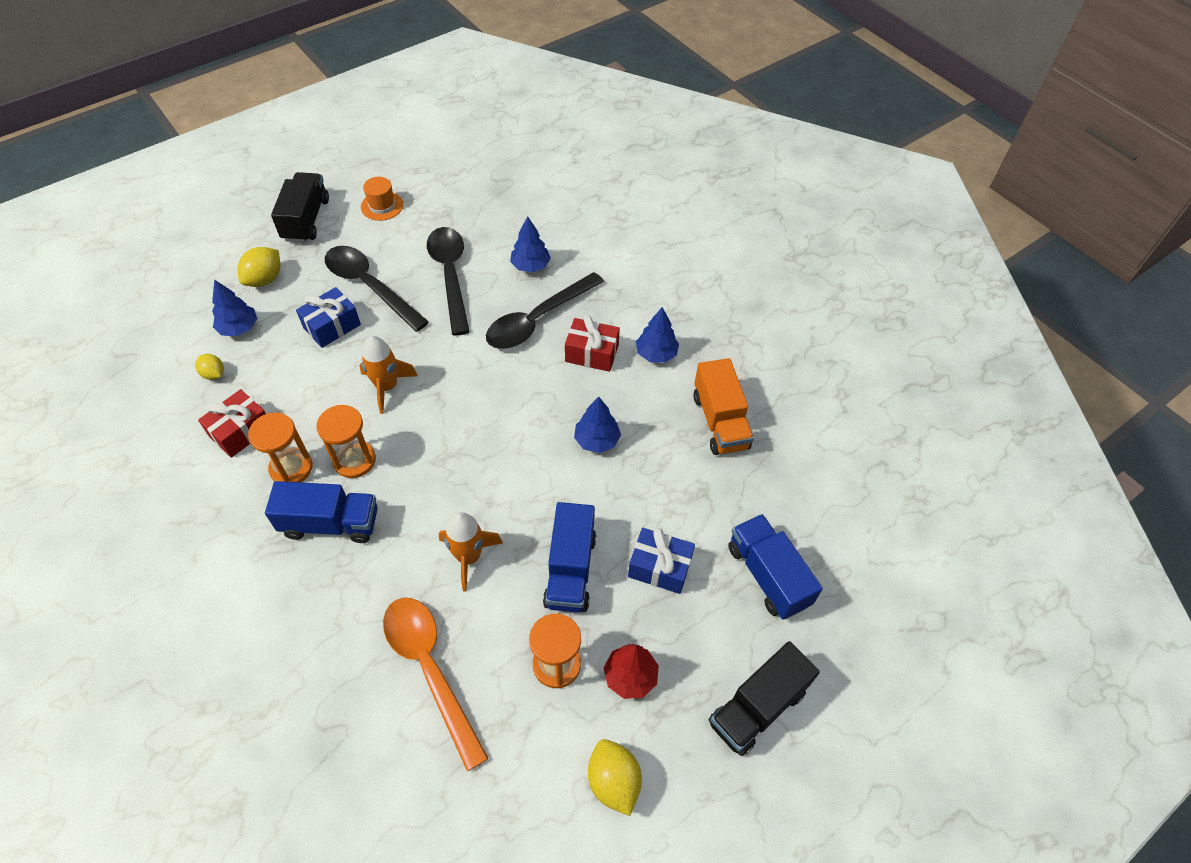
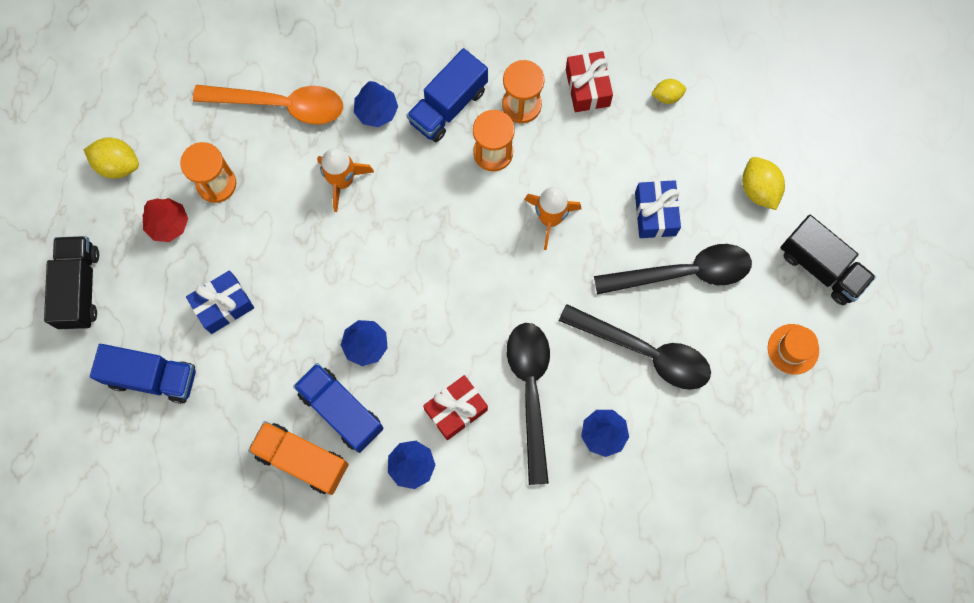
camera: 130 degrees right, 20 degrees up
blue tree [212,280,258,336] -> blue tree moved to [354,81,398,127]
blue truck [543,502,596,613] -> blue truck moved to [293,363,384,453]

